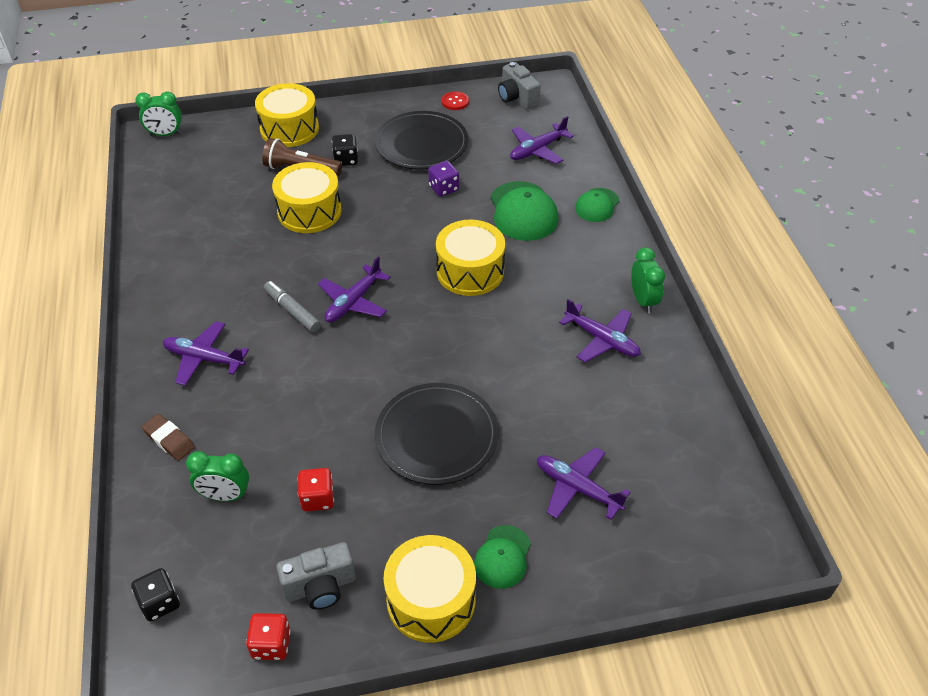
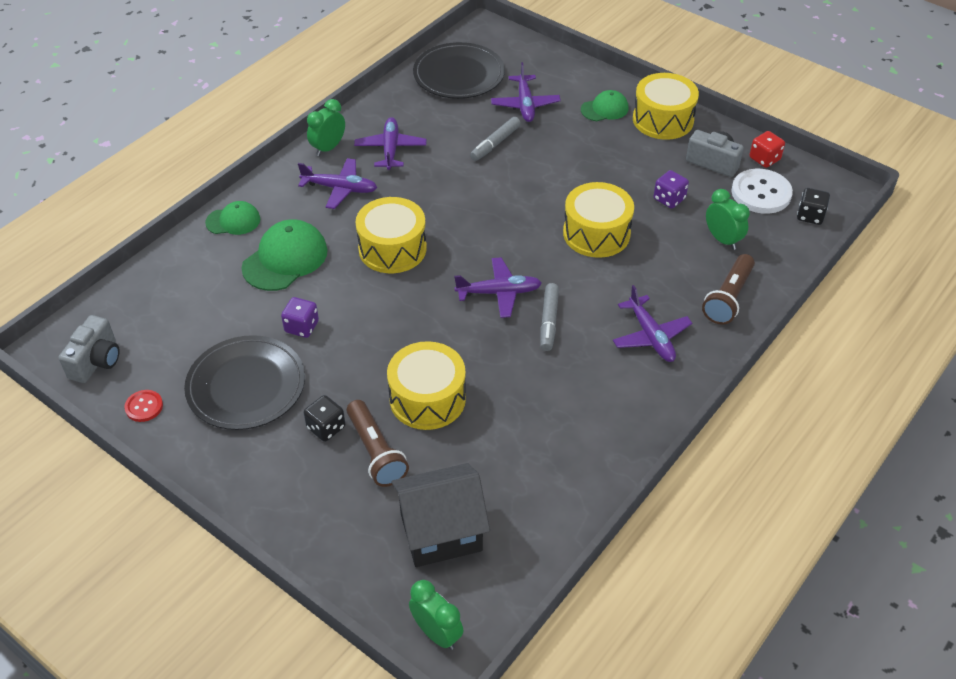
camera: 130 degrees left, 0 degrees up
brown eraser [142,414,195,461] -> brown flashlight [702,254,755,325]
yellow drum [255,83,319,147] -> yellow drum moved to [563,182,634,258]
red dice [298,468,334,512] -> purple dice [654,170,689,208]
black plate [375,383,499,485] -> black plate moved to [413,42,505,99]
purple plane [510,116,574,164] -> purple plane moved to [298,158,377,209]
none -> black house [391,463,490,567]
none -> grey marker [470,117,521,161]
none -> white button [732,169,793,214]

